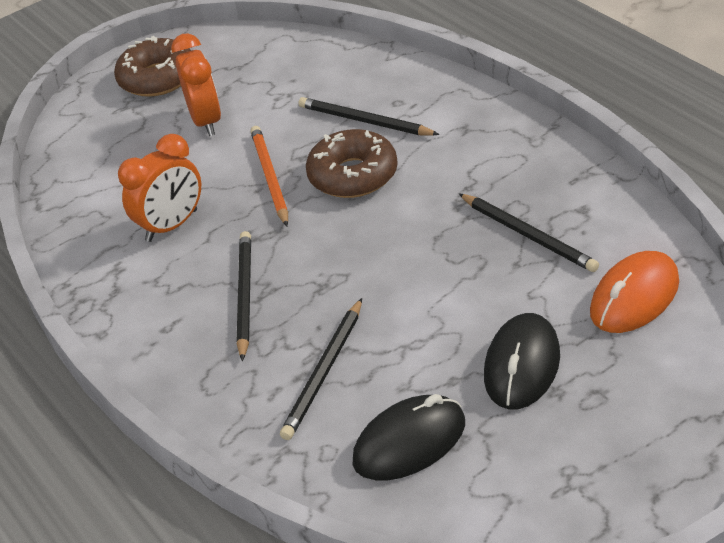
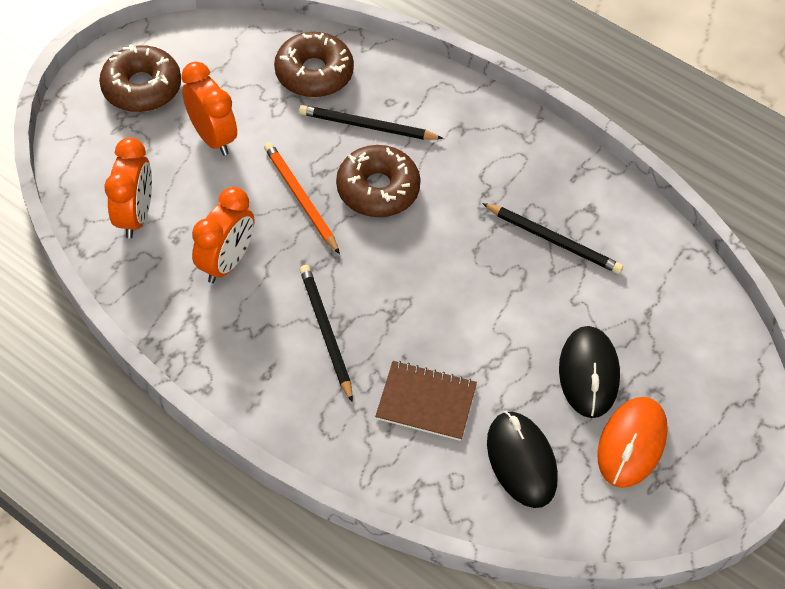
camera: 25 degrees left, 15 degrees up
black pencil [280,298,362,440] -> brown notebook [375,361,477,441]
black mouse [353,394,465,480] -> black mouse turned 60 degrees counterclockwise [487,411,558,508]
orange mouse [590,251,679,333] -> orange mouse moved to [597,397,668,488]
none -> orange clock [104,137,152,238]
none -> brown donut [274,32,354,97]

